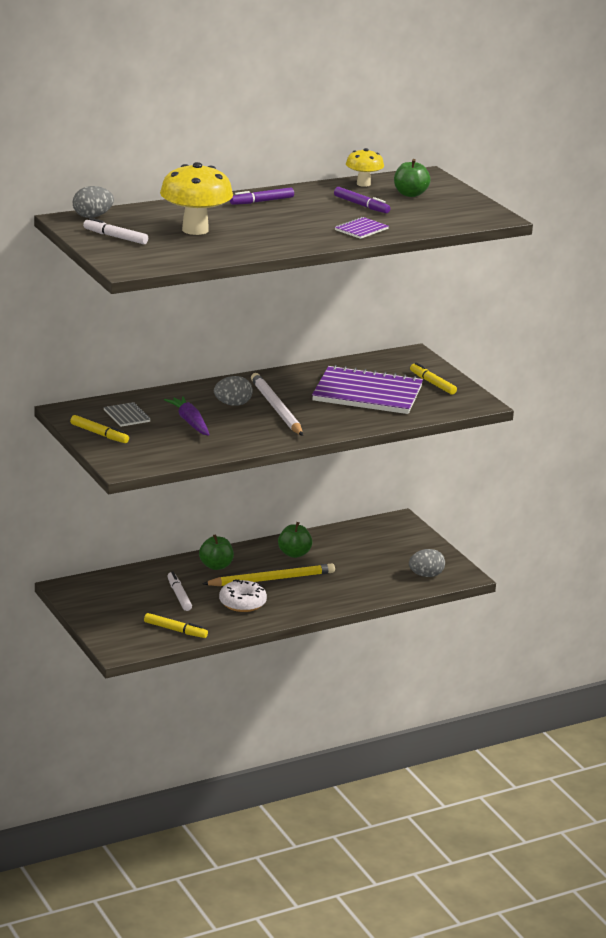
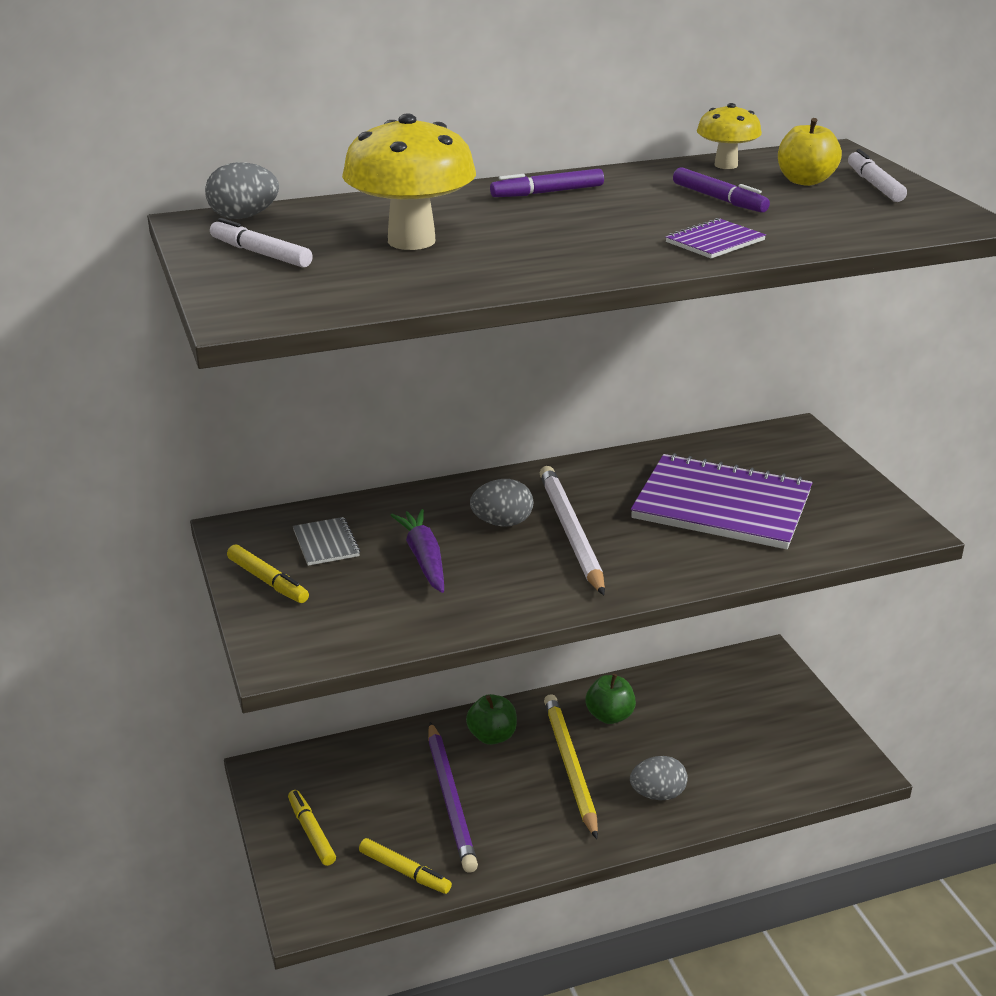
camera: 10 degrees right, 5 degrees up
white marker [167,571,192,611] -> white marker moved to [848,149,907,202]
yellow pencil [203,564,335,586] -> yellow pencil turned 90 degrees counterclockwise [544,694,598,839]
white donut [219,579,267,612] -> none
green apple [394,159,431,197] -> yellow apple [778,118,842,186]
grey egg [409,549,445,577] -> grey egg moved to [630,756,688,800]
yellow marker [410,362,457,395] -> yellow marker moved to [288,790,336,866]
none -> purple pencil [428,722,478,873]

